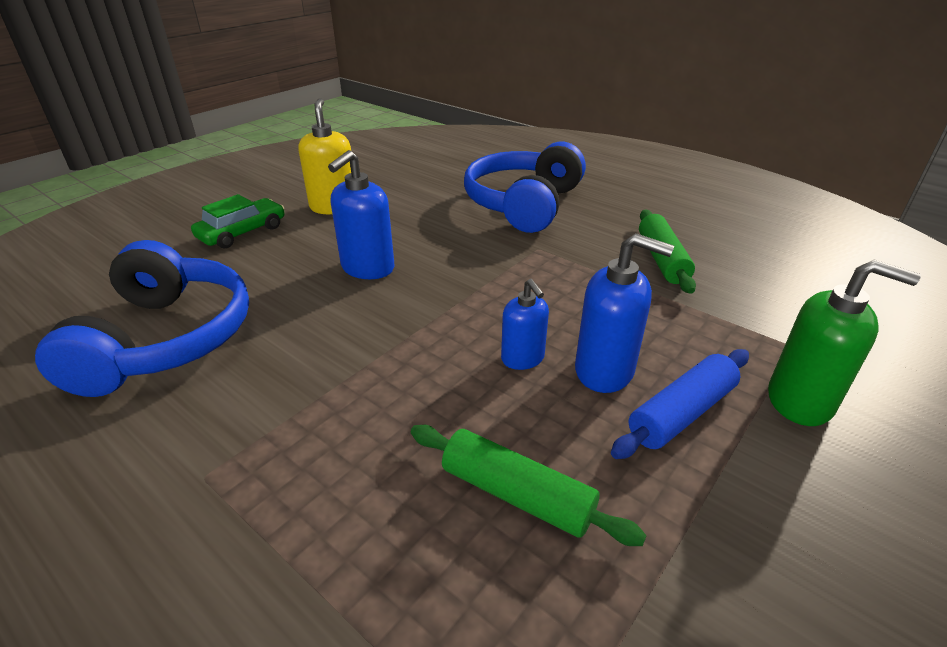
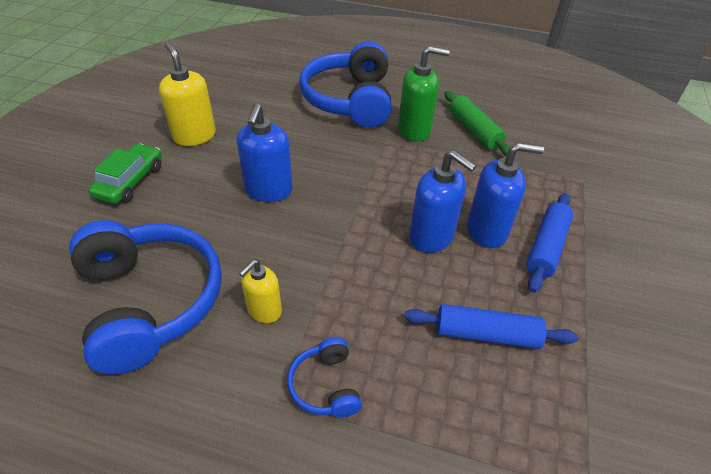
camera: 25 degrees left, 10 degrees up
green rolling pin [411,425,647,546] -> blue rolling pin [405,304,578,349]
blue soap dispenser [501,279,549,370] -> blue soap dispenser [409,150,477,253], size x1.56
green soap dispenser [768,259,921,426] -> green soap dispenser moved to [398,46,450,141]
none -> yellow soap dispenser [239,260,282,323]
none -> blue headphones [287,337,362,418]

